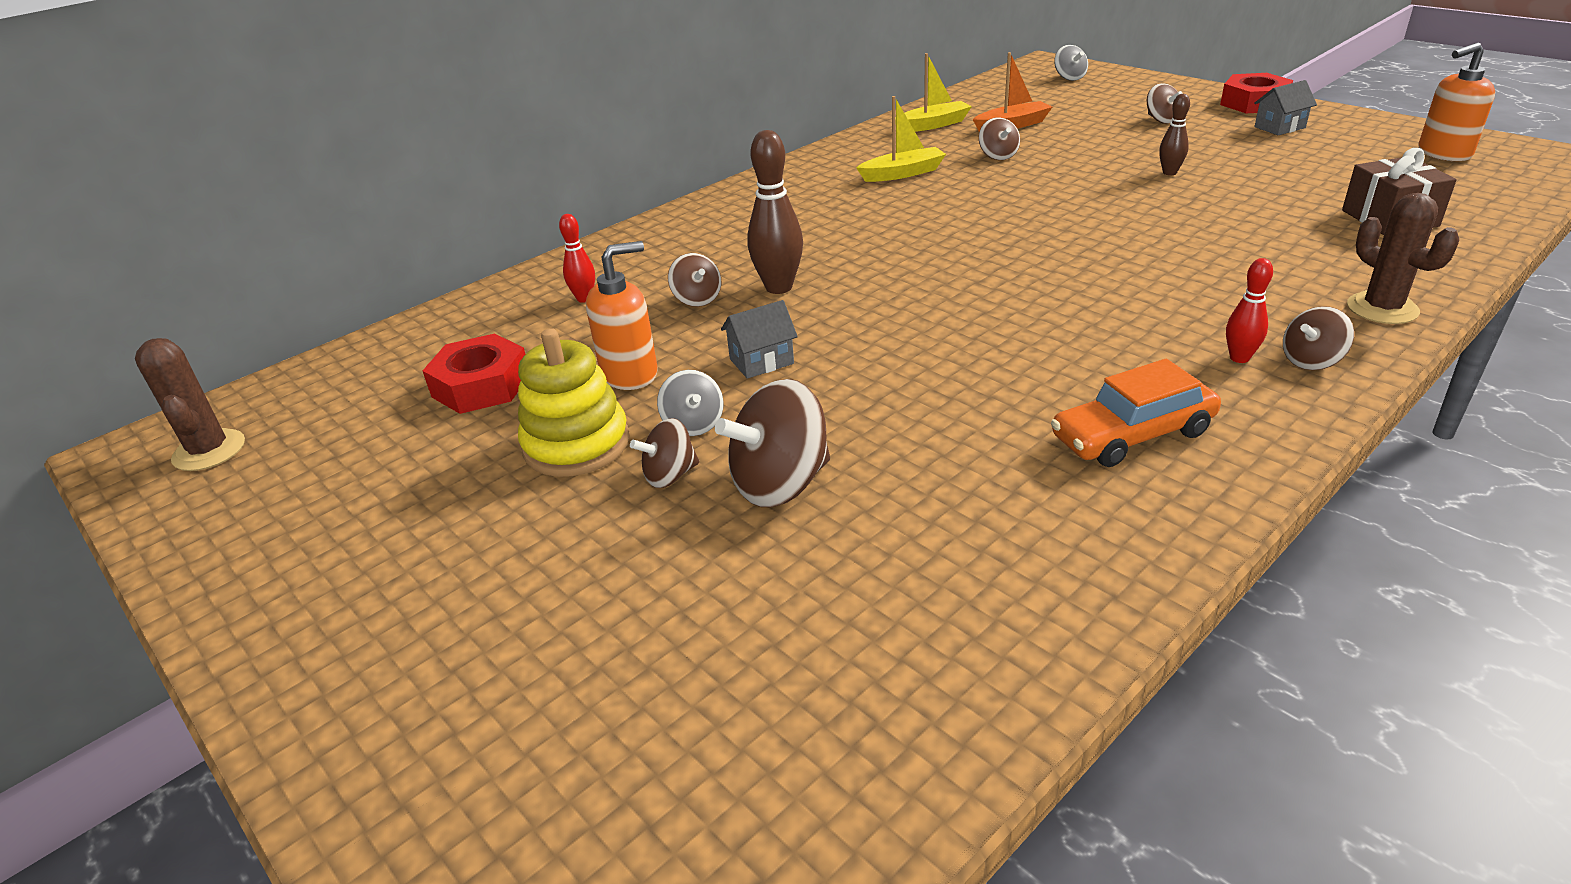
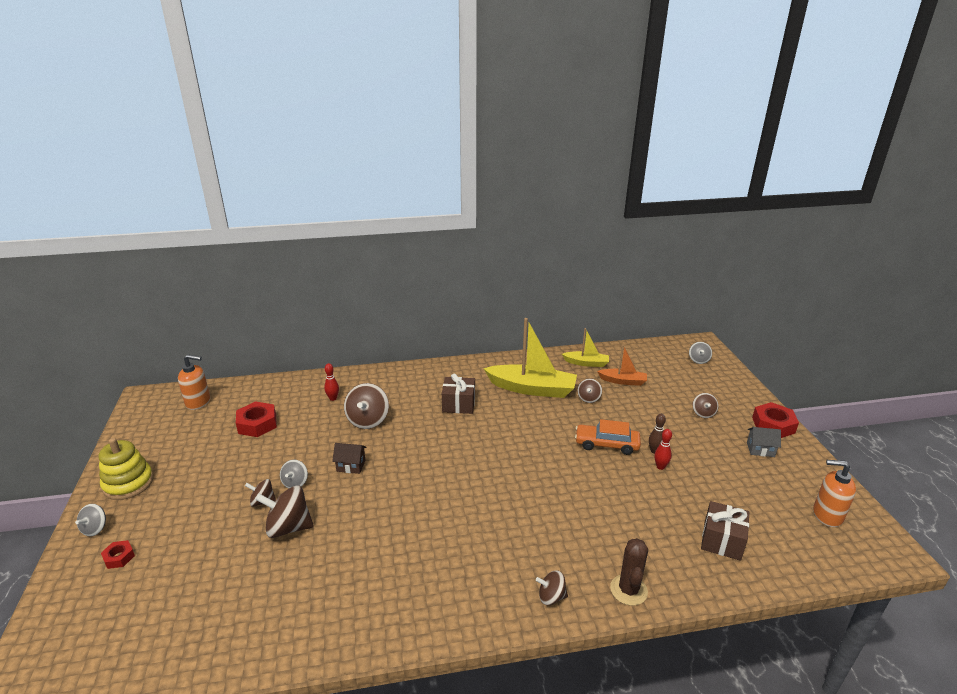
camera: 30 degrees right, 5 degrees down
brown cactus [135,338,245,471] -> none
yellow stacking toy [518,328,630,477] -> yellow stacking toy moved to [99,438,154,500]
orange soap dispenser [586,241,658,390] -> orange soap dispenser moved to [178,354,210,410]
brown spinning top [668,253,721,307] -> brown spinning top [344,383,389,429], size x1.76
grey house [721,300,798,379] -> brown house [332,443,366,474]
brown bowling pin [747,130,803,294] -> none
yellow boat [856,96,946,182] -> yellow boat [483,318,577,398], size x1.86
orange car [1051,359,1221,467] -> orange car moved to [575,419,641,455]
red bowling pin [1226,258,1273,363] -> red bowling pin moved to [654,429,672,470]
none -> grey spinning top [75,504,106,537]
none -> red nut [101,540,135,569]
none -> brown gift [442,374,475,414]

